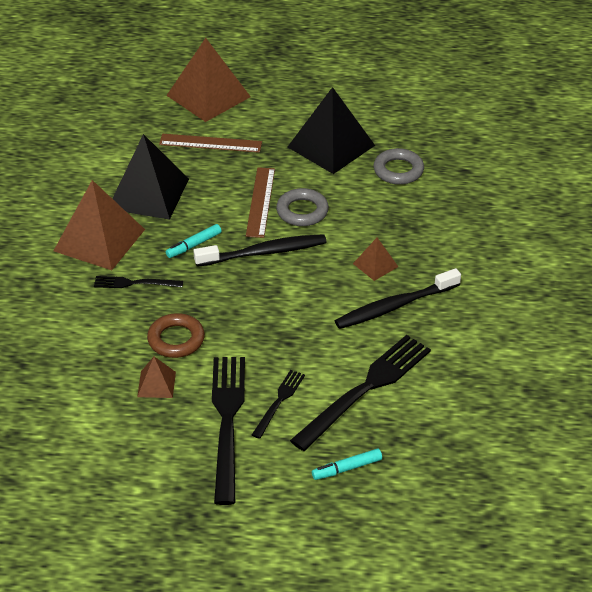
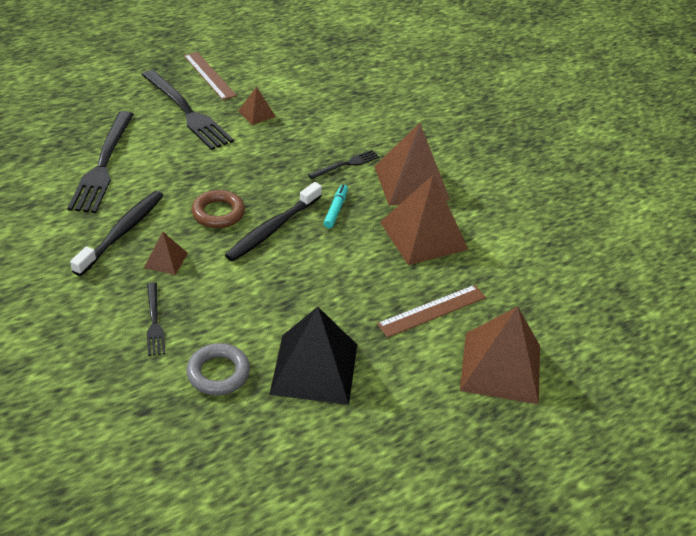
camera: 140 degrees right, 0 degrees up
black pyramid [112,134,189,220] -> brown pyramid [380,175,469,265]
brown ring [147,313,205,358] -> brown ring moved to [192,190,245,228]
brown ruler [246,167,275,238] -> brown ruler moved to [184,52,237,100]
black fork [252,370,305,439] -> black fork moved to [147,283,165,356]
grey ring [276,188,329,226] -> none
turquoise marker [312,448,382,480] -> none

